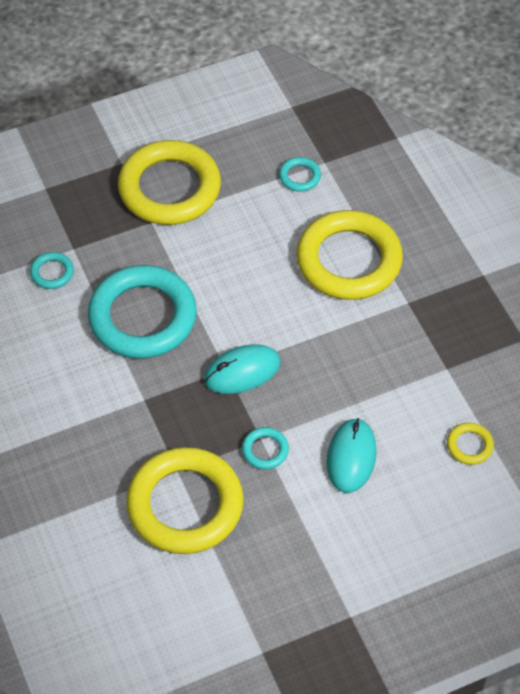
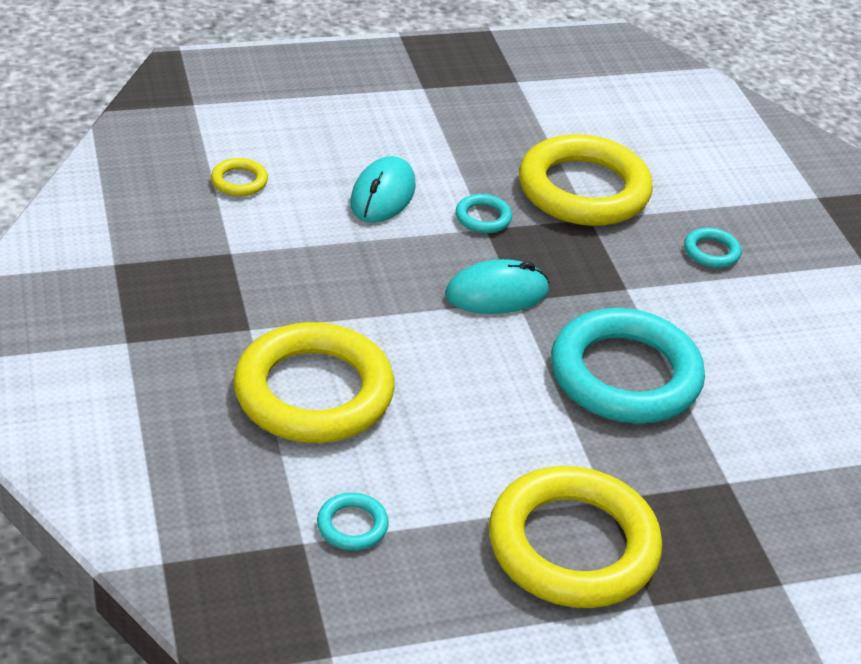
camera: 175 degrees left, 15 degrees down
turquoise ring [30,252,74,289] -> turquoise ring moved to [684,227,741,268]

